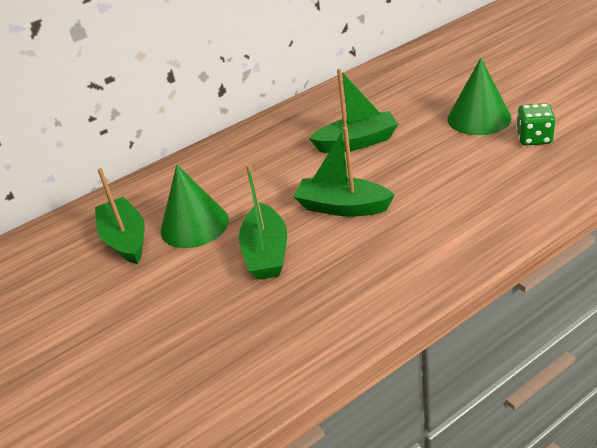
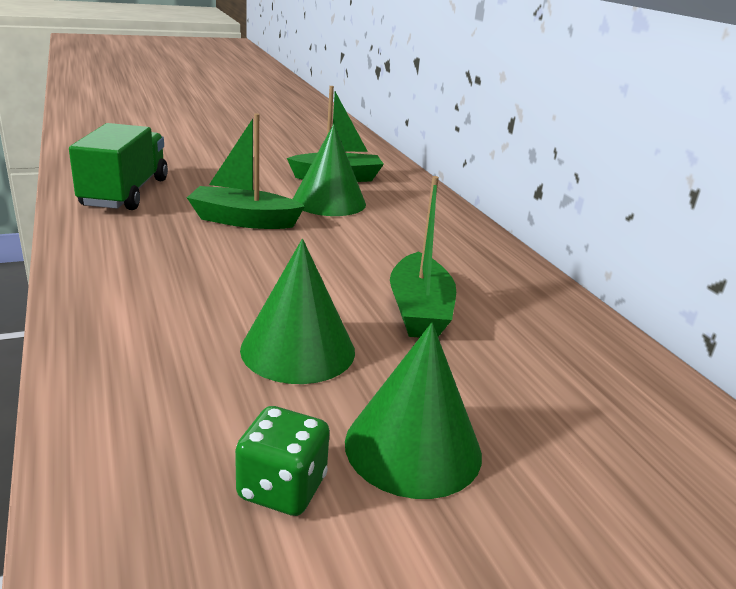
camera: 95 degrees right, 10 degrees down
green boat [294,127,395,217] -> none
none -> green truck [69,123,168,210]
none -> green cone [240,239,355,384]

